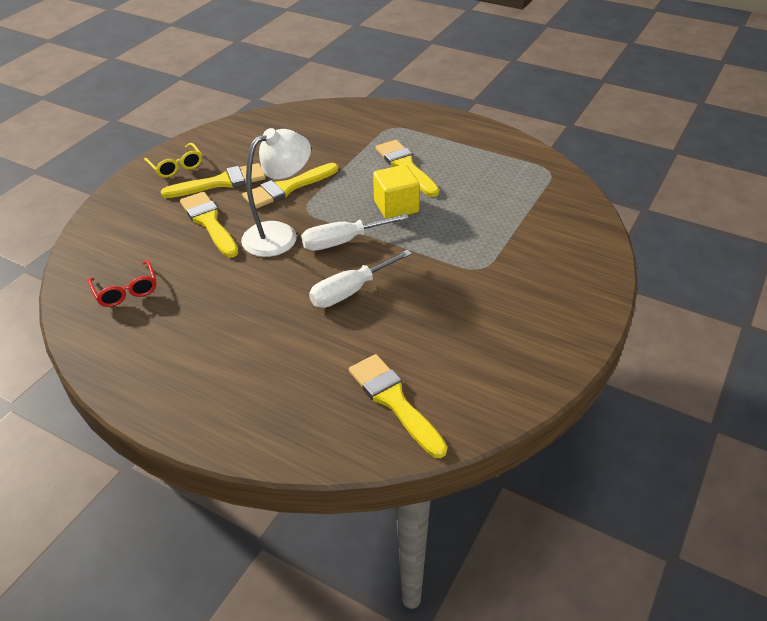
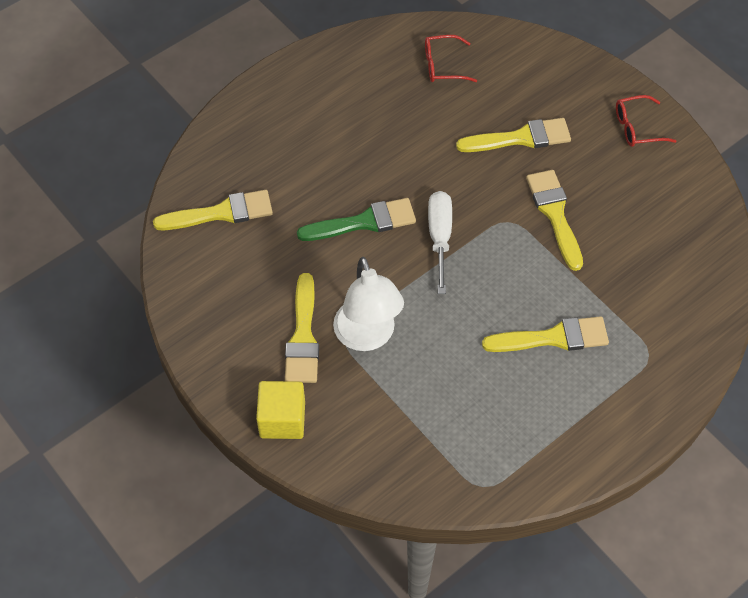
camera: 110 degrees right, 15 degrees up
yellow glasses [144,143,202,178] -> red glasses [616,95,676,147]
yellow brush [161,163,266,198] -> yellow brush moved to [285,273,319,383]
white lamp [241,128,311,257] -> white lamp moved to [333,257,404,351]
white screwdriver [309,250,412,308] -> green brush [297,198,416,241]
yellow cube [373,165,420,219] -> yellow cube moved to [256,381,305,439]

